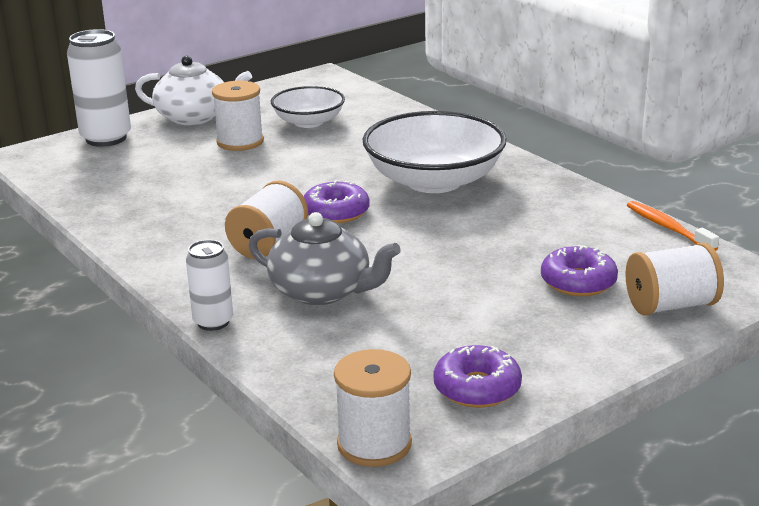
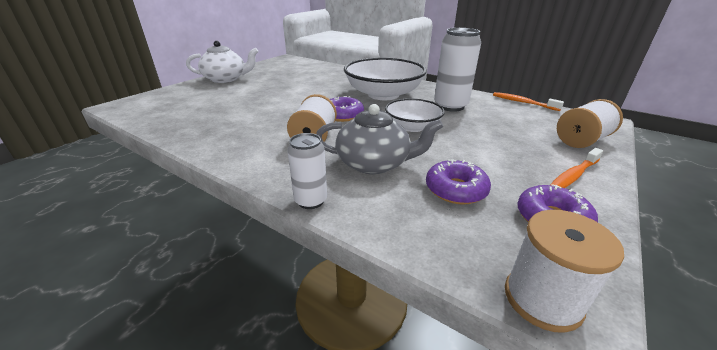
camera: 20 degrees left, 5 degrees up
white can [67,29,131,147] -> white can moved to [434,28,481,112]
white spool [212,81,264,151] -> none
white bowl [271,86,345,128] -> white bowl moved to [385,98,445,132]
purple donut [541,245,618,296] -> purple donut moved to [426,159,491,205]
none -> orange toothbrush [550,148,603,188]

